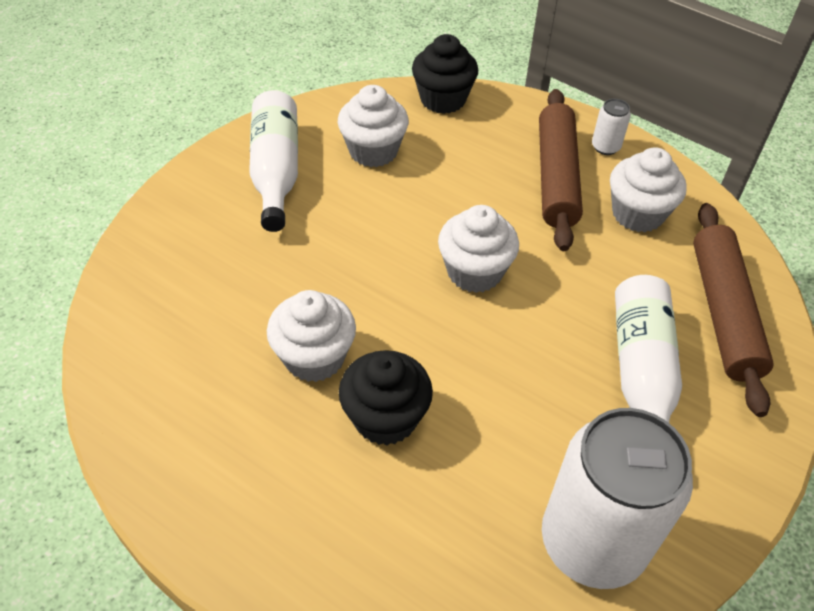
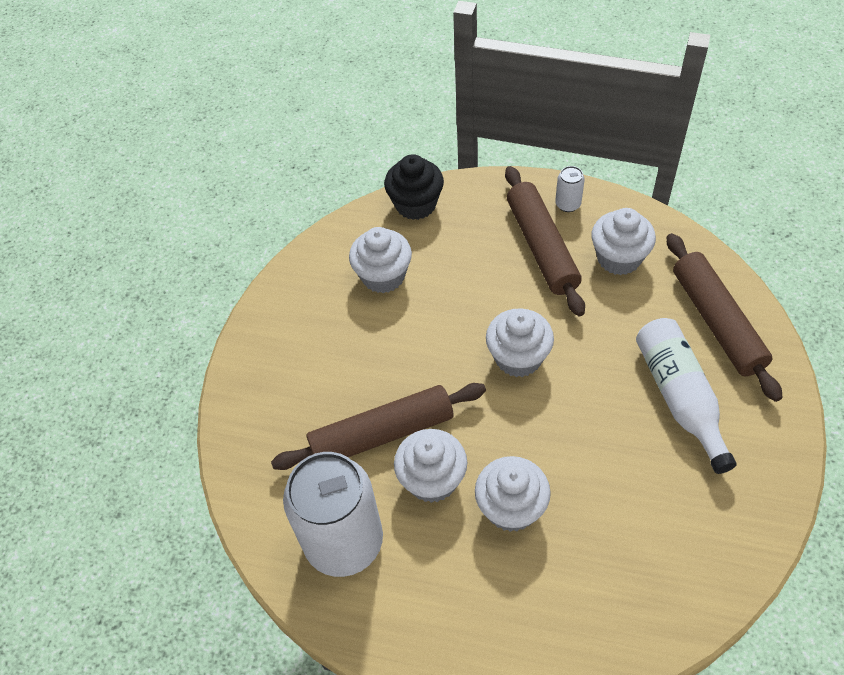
camera: 15 degrees left, 5 degrees up
white bottle [249,90,298,232] -> none
black cupcake [339,350,433,445] -> white cupcake [475,456,551,532]
white can [542,408,693,589] -> white can moved to [283,452,383,577]
none -> brown rolling pin [271,383,486,470]

